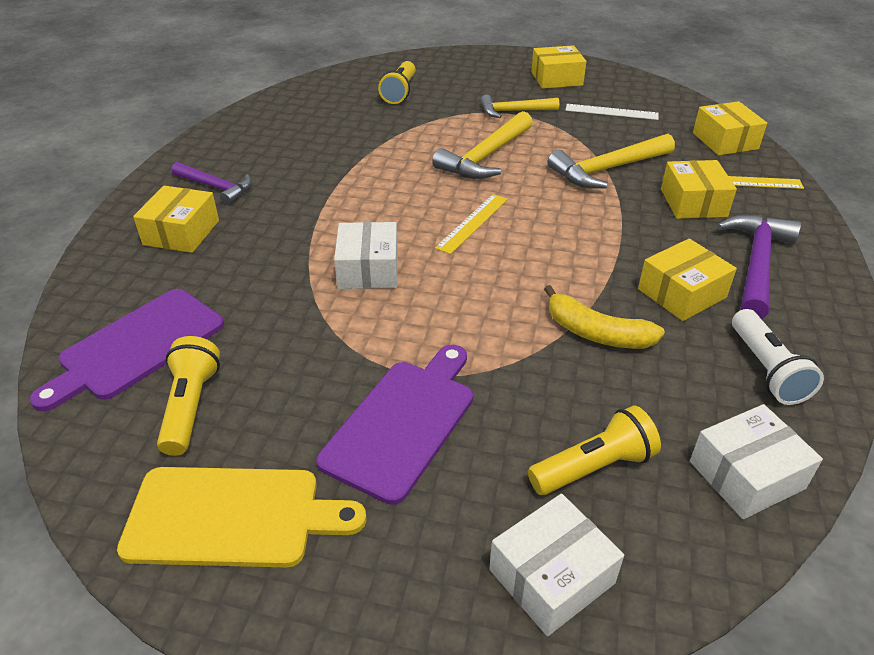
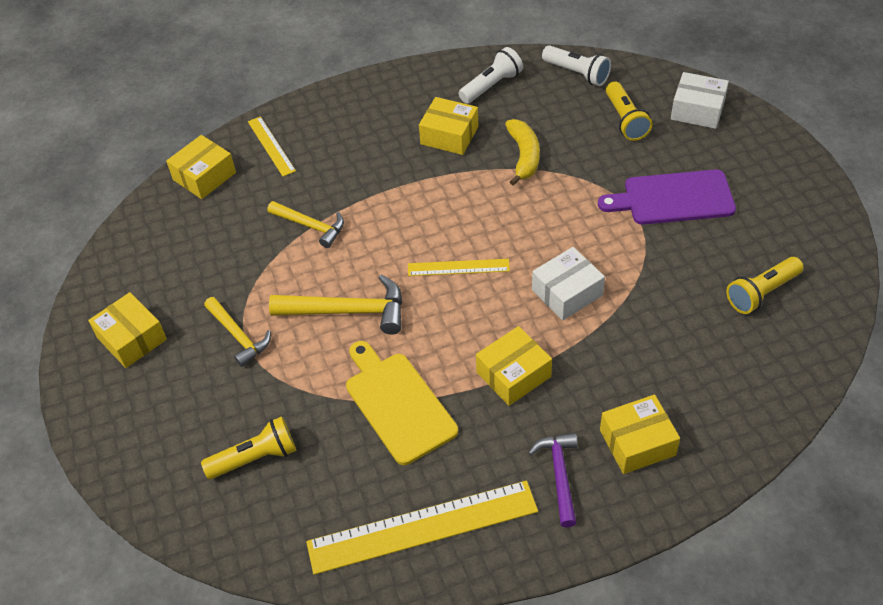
camera: 120 degrees left, 10 degrees up
purple cutting board [30,289,224,411] -> none
yellow cutting board [117,467,367,568] -> yellow cutting board moved to [346,341,458,465]
yellow flashlight [528,405,661,495] -> yellow flashlight turned 135 degrees counterclockwise [606,81,652,141]
yellow hammer [548,134,675,189] -> yellow hammer [267,201,344,248], size x0.66
white ruler [565,104,659,120] -> none
yellow box [661,160,737,219] -> yellow box moved to [476,326,552,406]
white box [690,404,823,519] -> white flashlight [542,45,611,86]
purple hammer [717,215,801,319] -> none
none -> yellow ruler [306,481,538,575]

